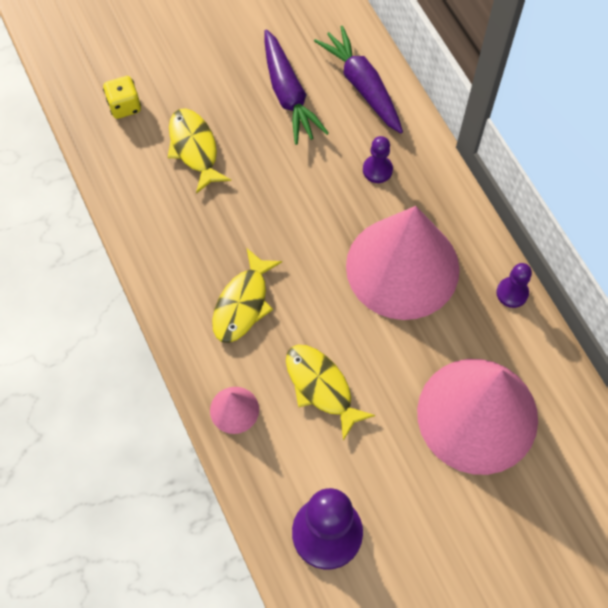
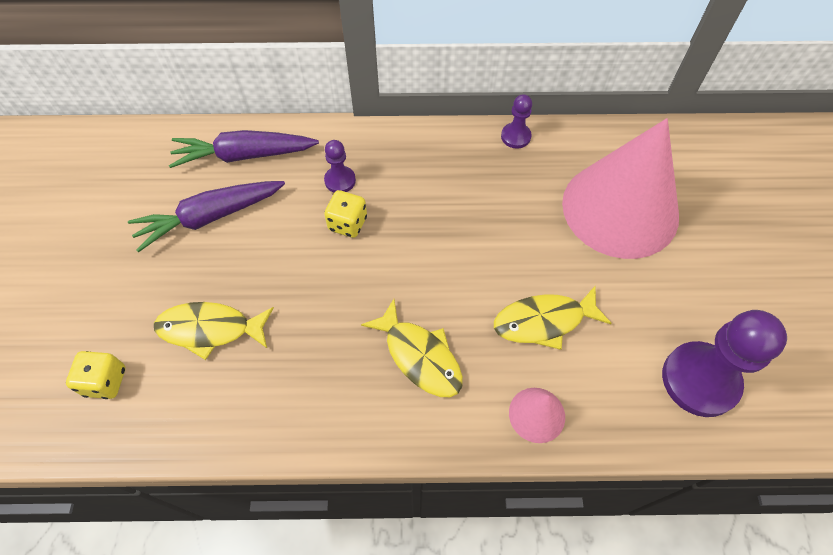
camera: 65 degrees left, 5 degrees down
purple carrot [265,29,329,145] -> purple carrot turned 150 degrees clockwise [128,181,285,252]
pink cone [346,206,460,320] -> none
none -> yellow dice [324,190,367,238]

